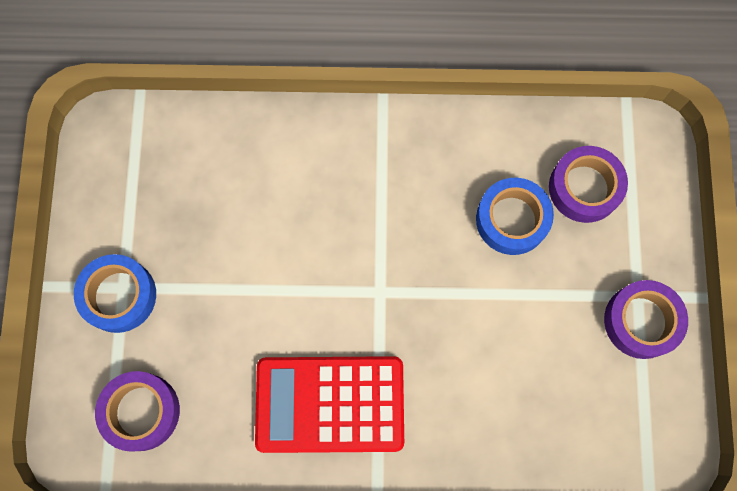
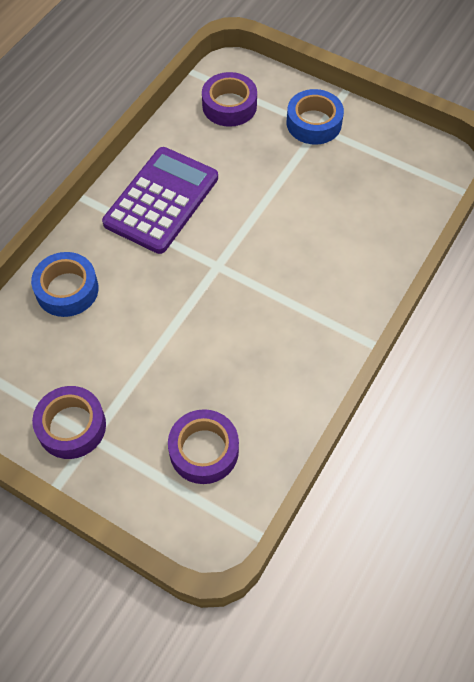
camera: 120 degrees right, 15 degrees down
red calculator [255,356,404,453] -> purple calculator [102,147,218,254]
blue tape [476,178,554,255] -> blue tape moved to [31,252,99,317]

